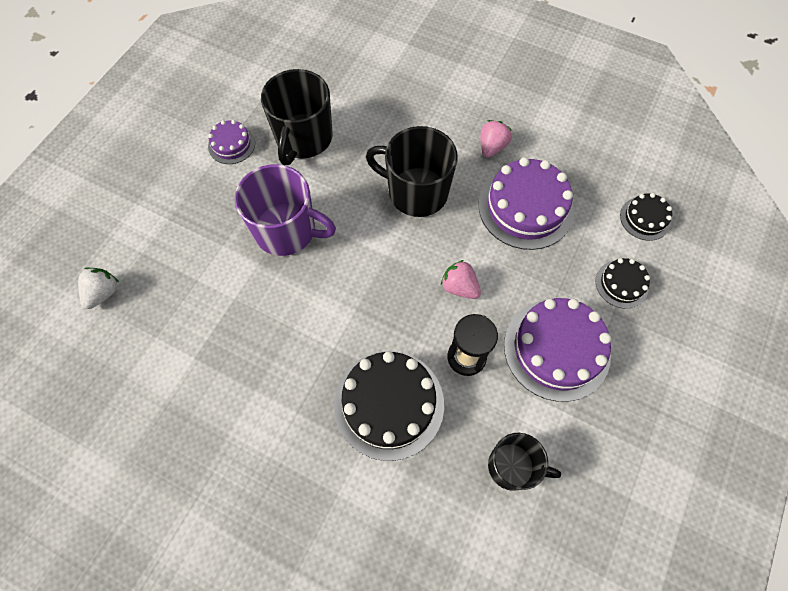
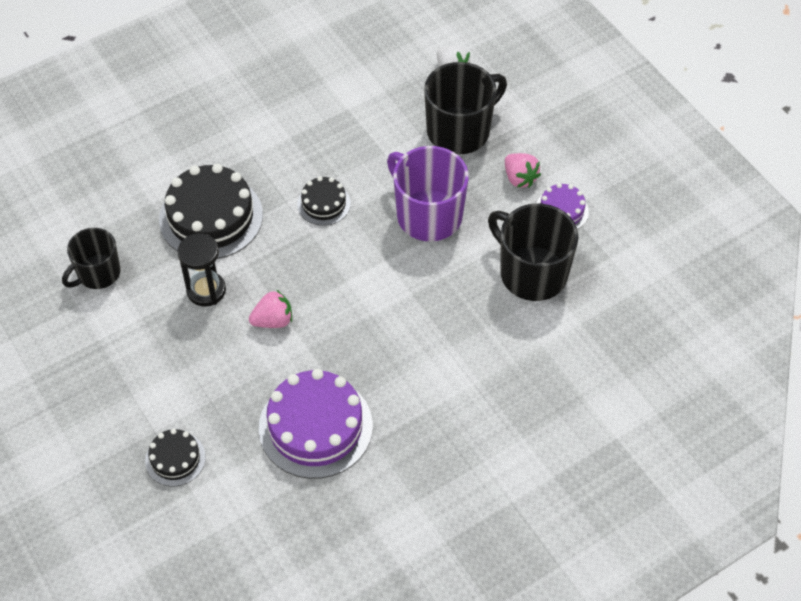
camera: 120 degrees right, 10 degrees down
purple mug [235,164,336,256] -> purple mug turned 90 degrees clockwise [387,146,469,241]
black mug [366,126,458,217] -> black mug moved to [424,62,507,155]
pink strawberry [481,120,512,158] -> pink strawberry moved to [505,153,541,188]
purple cake [504,298,611,402] -> none
black cake [620,193,672,241] -> black cake moved to [297,176,351,226]

